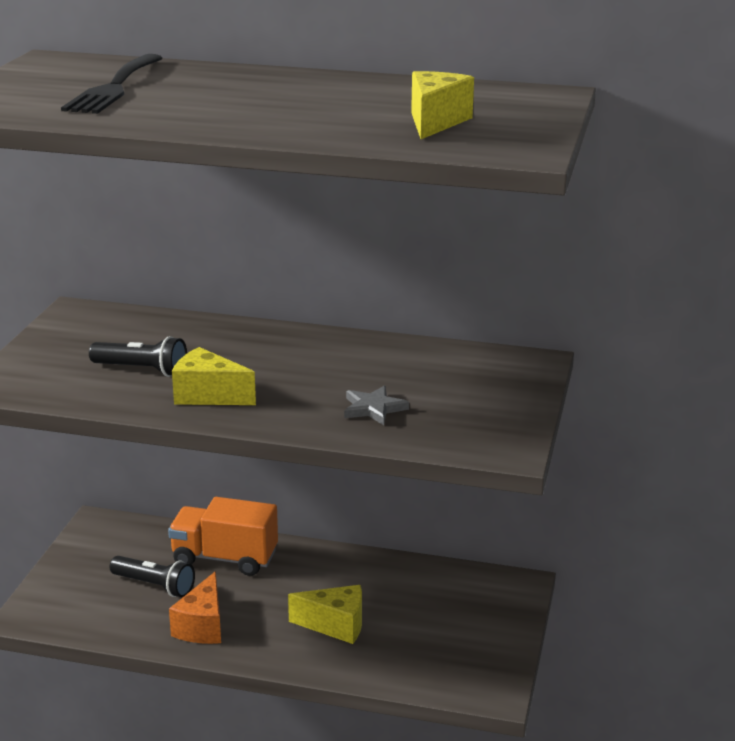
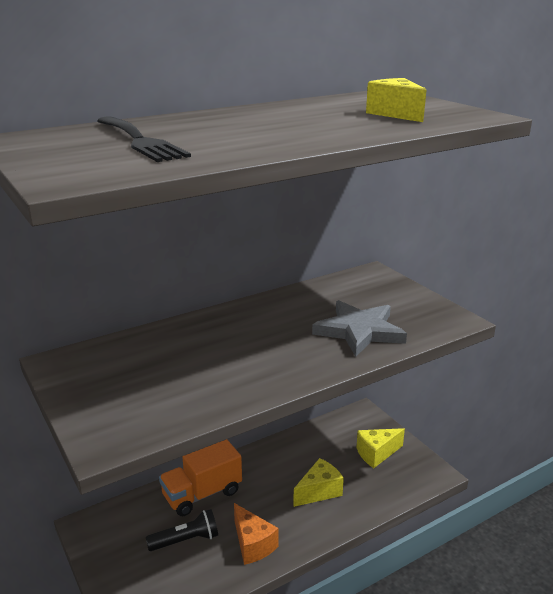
camera: 45 degrees left, 0 degrees up
black flashlight [89,336,187,377] -> none
yellow cheese [172,347,256,405] -> yellow cheese moved to [356,428,405,468]
grey star [344,385,409,425] -> grey star [312,300,407,357], size x1.93

